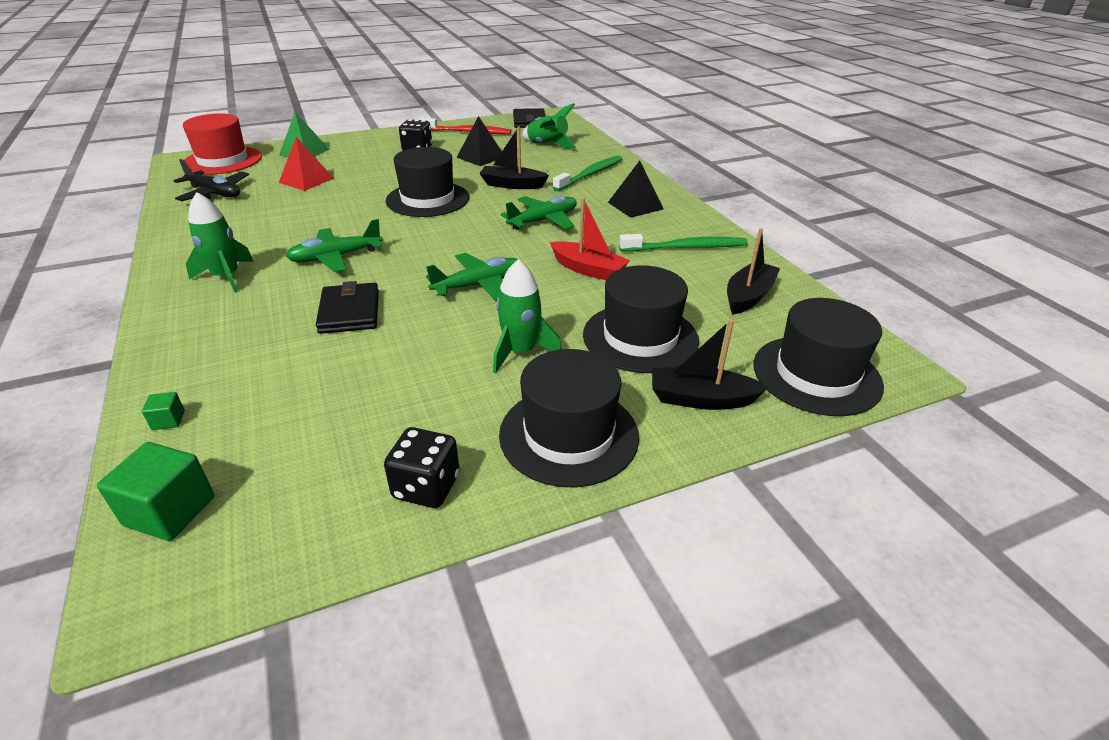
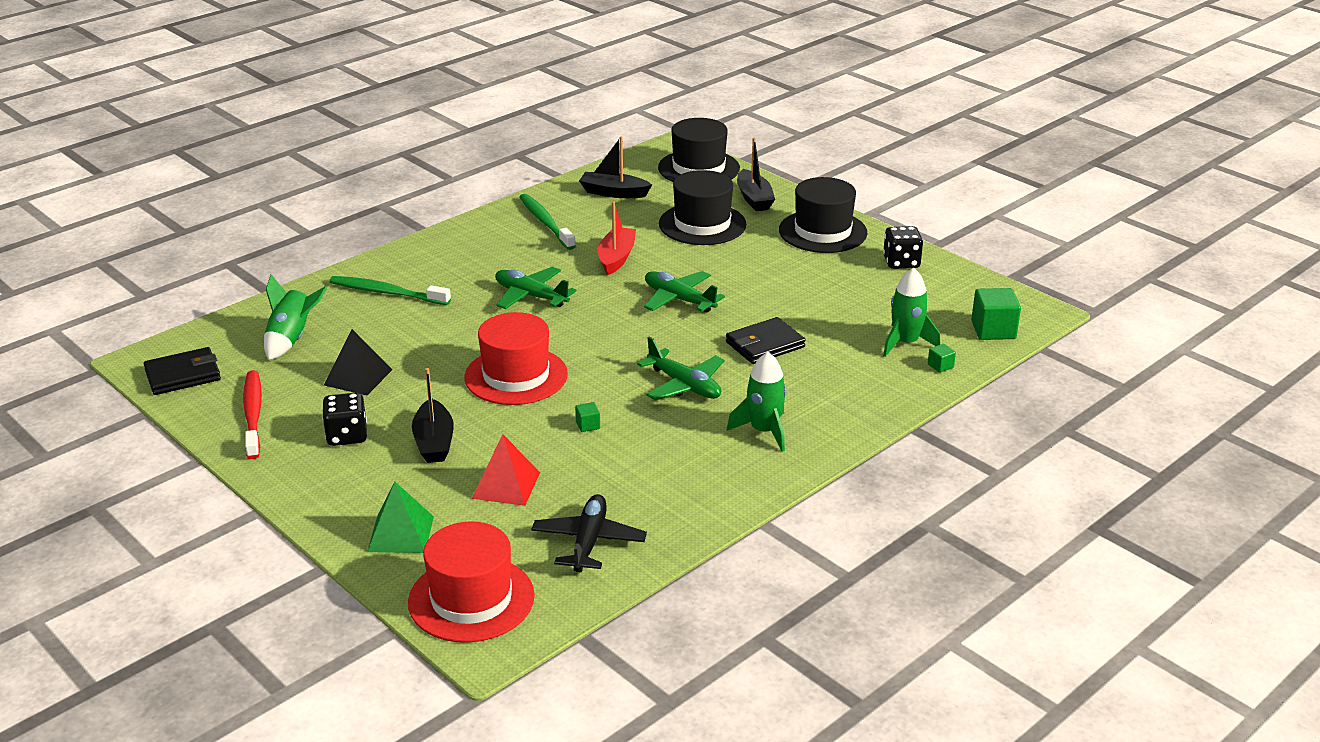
camera: 110 degrees left, 5 degrees down
black hat [386,147,469,217] -> red hat [464,312,568,405]
black boat [479,126,549,189] -> black boat moved to [412,368,454,463]
green rocket [493,259,561,373] -> green rocket moved to [883,267,940,357]
black pyramid [608,160,664,218] -> none
none -> green cube [575,402,600,432]

